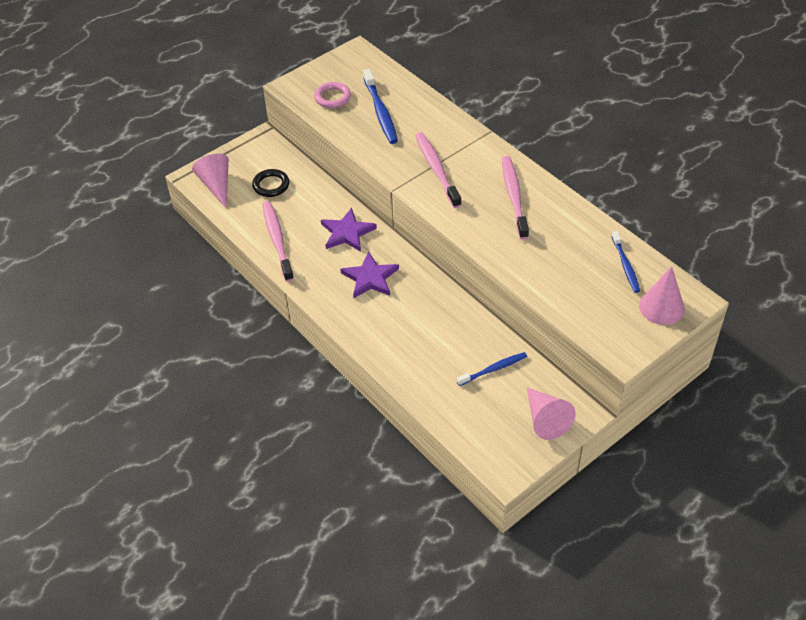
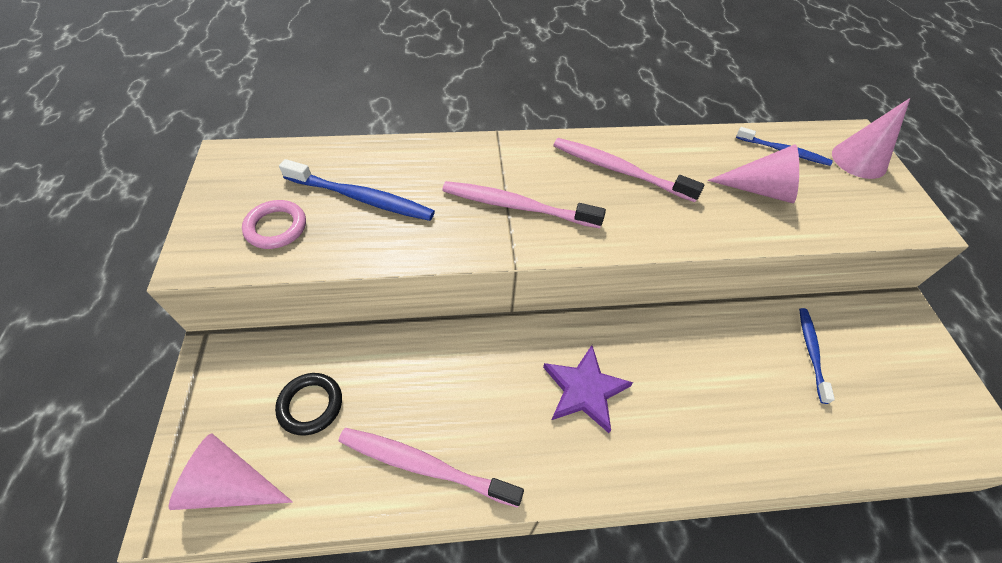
camera: 60 degrees left, 5 degrees up
purple star [321,208,377,252] -> none
pink cone [527,388,576,440] -> pink cone moved to [708,144,799,204]

